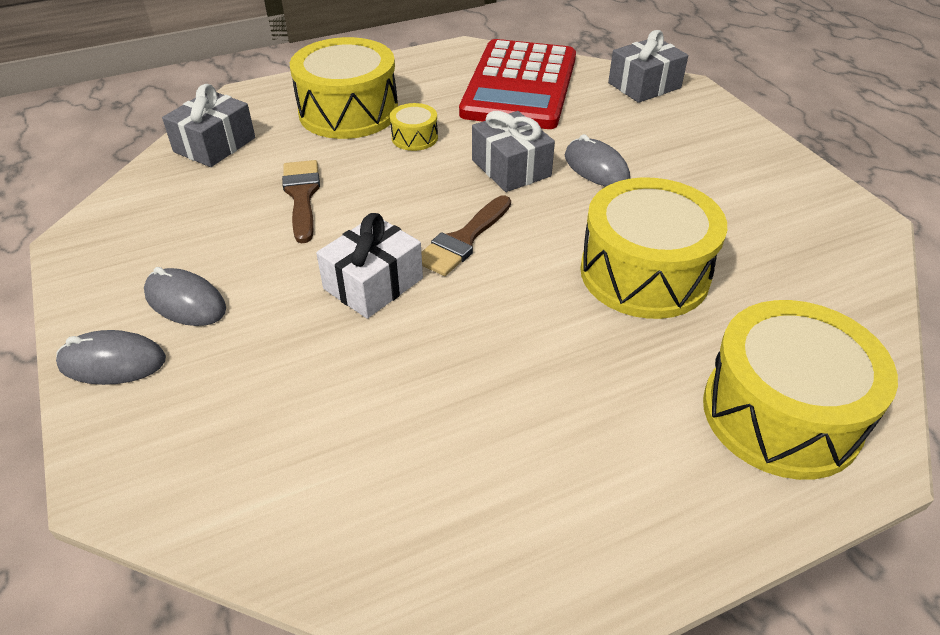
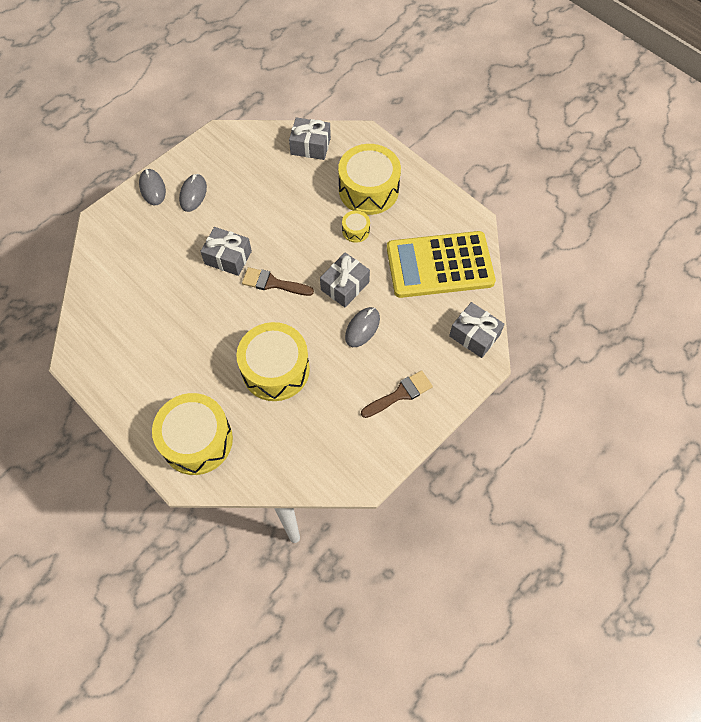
camera: 70 degrees right, 20 degrees up
brown brush [282,160,320,243] -> brown brush moved to [361,370,433,418]
white gift [316,213,423,319] -> grey gift [200,227,252,276]
red calculator [459,39,576,129] -> yellow calculator [387,231,496,298]

